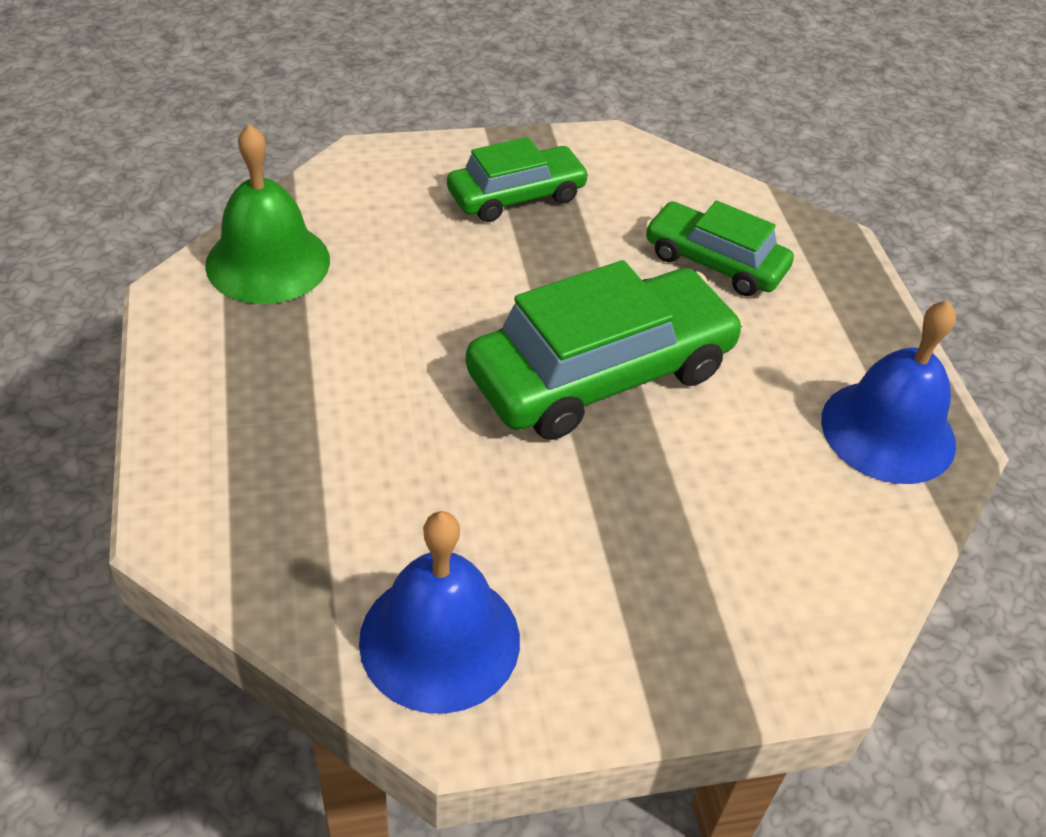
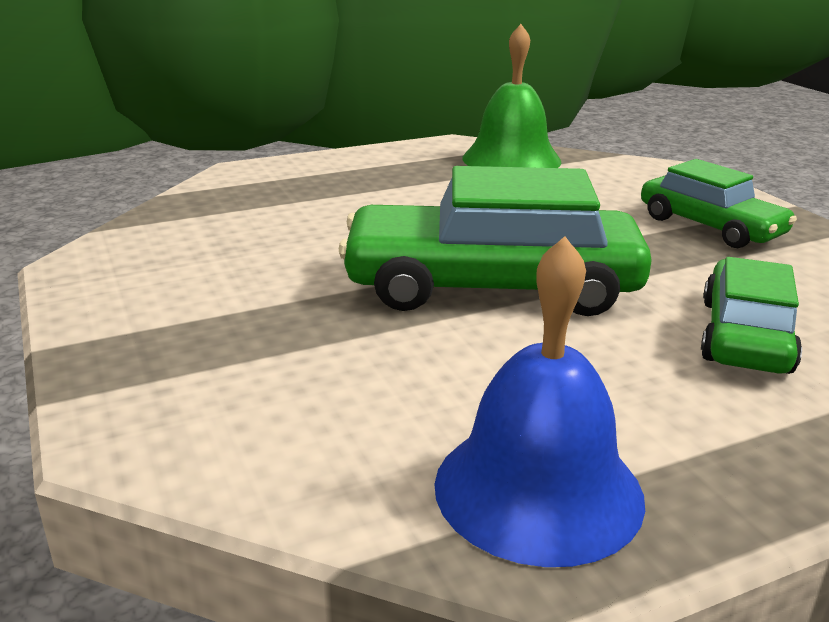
camera: 80 degrees right, 20 degrees down
blue bell [359,511,520,714] -> none
green car [466,260,744,440] -> green car turned 135 degrees clockwise [338,166,652,316]

